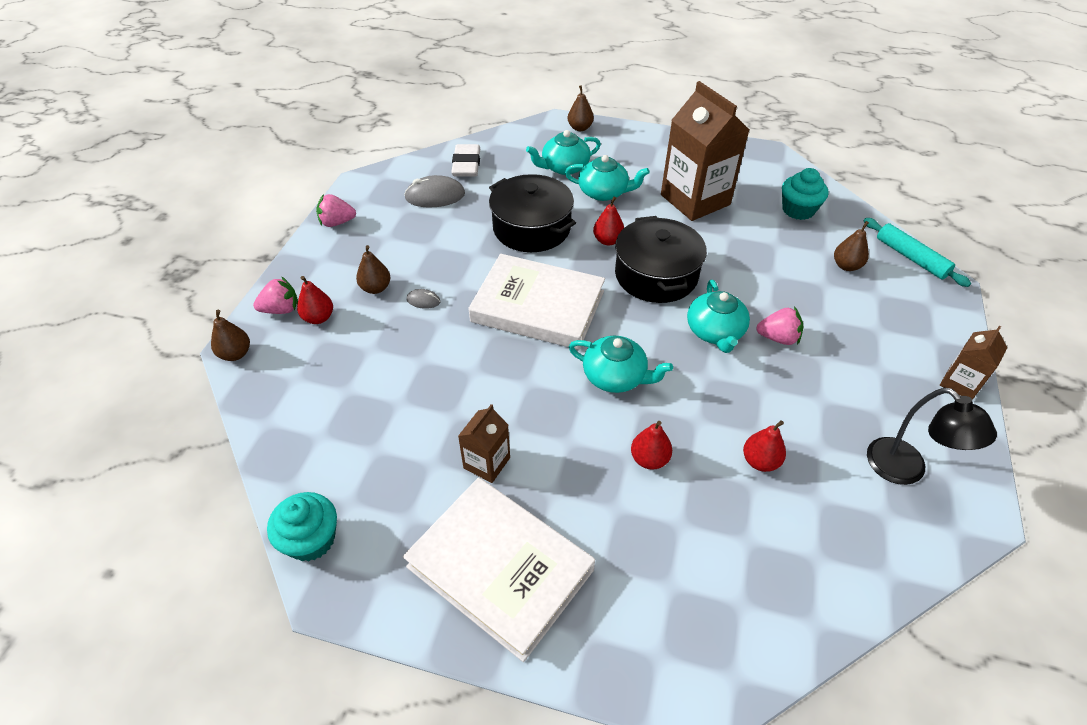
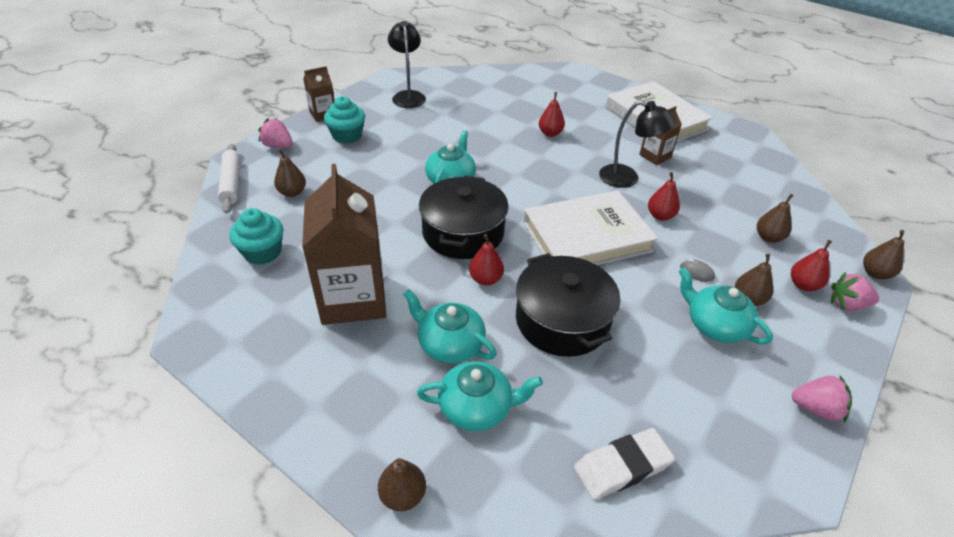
camera: 160 degrees left, 5 degrees down
turquoise cupcake [267,492,337,562] -> turquoise cupcake moved to [324,96,365,144]
grey mouse [404,175,465,208] -> none
white eraser [451,144,480,177] -> white eraser turned 45 degrees clockwise [574,428,675,500]
white book [468,254,605,350] -> white book turned 60 degrees counterclockwise [523,190,658,265]
turquoise teapot [569,336,673,393] -> turquoise teapot moved to [679,267,773,344]
red pear [743,420,786,472] -> red pear moved to [648,172,680,221]
pink strawberry [756,307,803,345] -> pink strawberry moved to [258,118,293,148]
turquoise rolling pin [864,218,971,287] -> white rolling pin [218,144,240,213]
none -> black lamp [599,101,676,188]
none -> brown pear [757,194,794,243]

